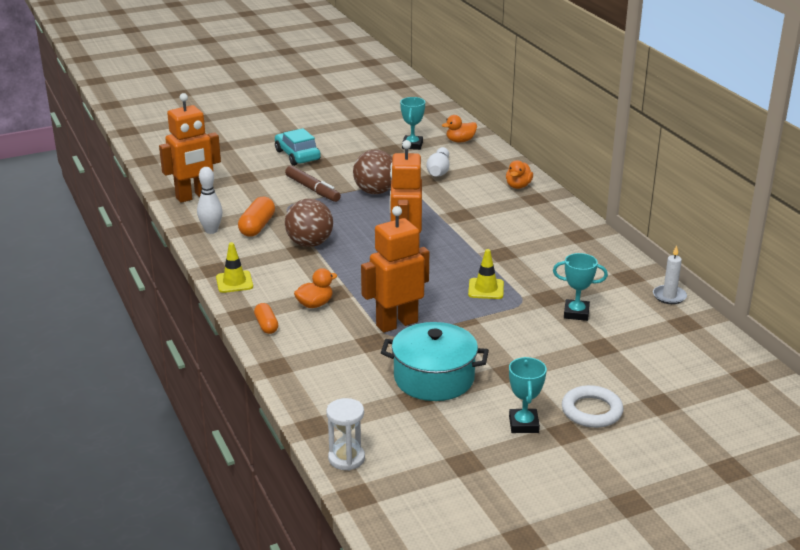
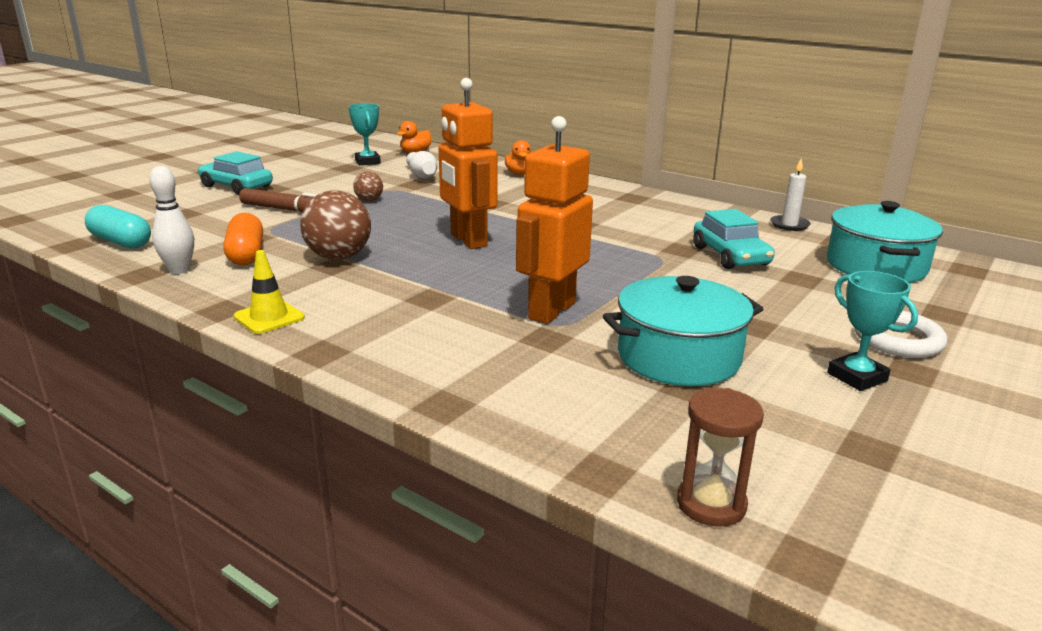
camera: 30 degrees left, 5 degrees down
orange robot [159,93,221,203] -> turquoise capsule [85,205,151,249]
orange capsule [254,303,278,334] -> none
orange duck [294,268,337,308] -> none
white hourglass [326,398,365,471] -> brown hourglass [677,388,764,527]
brown ball [353,150,392,194] -> brown ball [353,172,383,201], size x0.52
yellow traffic cone [468,249,504,299] -> none
turquoise trophy [553,253,608,321] -> turquoise car [693,209,775,269]
none -> turquoise pot [827,201,943,283]

